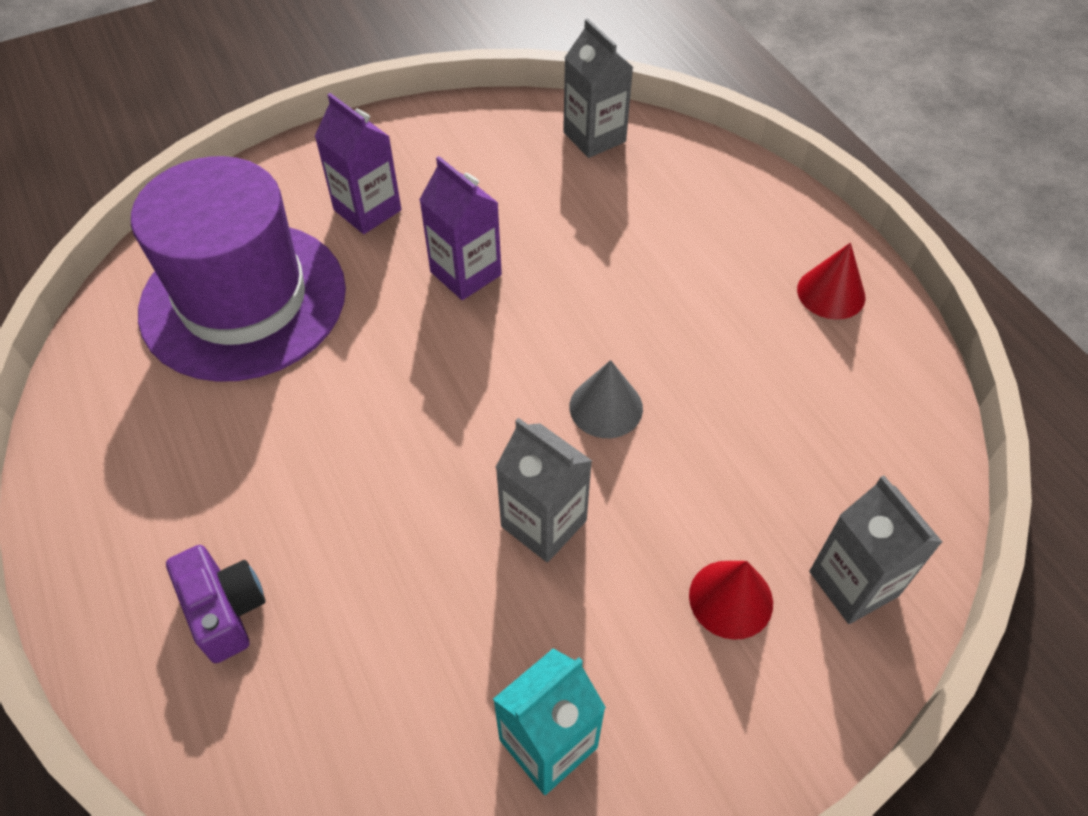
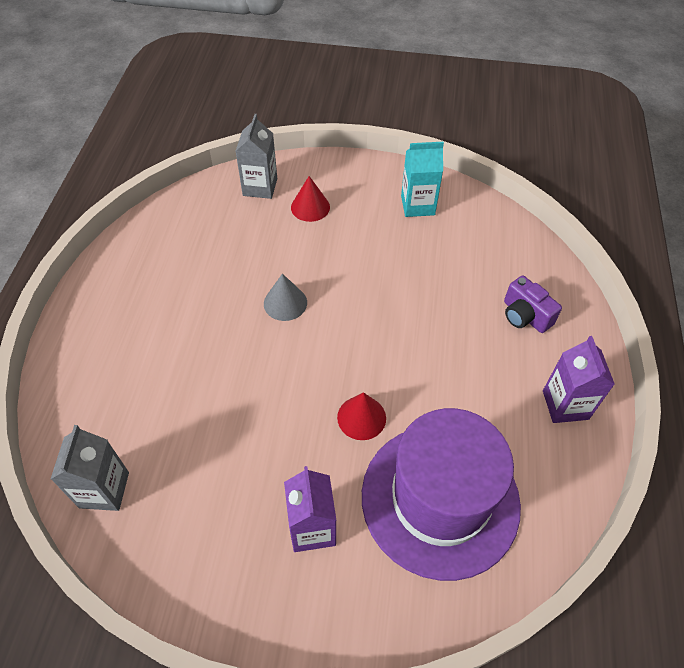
camera: 145 degrees left, 0 degrees up
purple camera [166,545,265,663] -> purple camera turned 45 degrees counterclockwise [504,275,562,333]
purple carton [419,156,502,300] -> purple carton moved to [543,336,615,423]
grey carton [495,418,592,562] -> none
red cone [797,243,865,320] -> red cone moved to [337,392,386,440]

